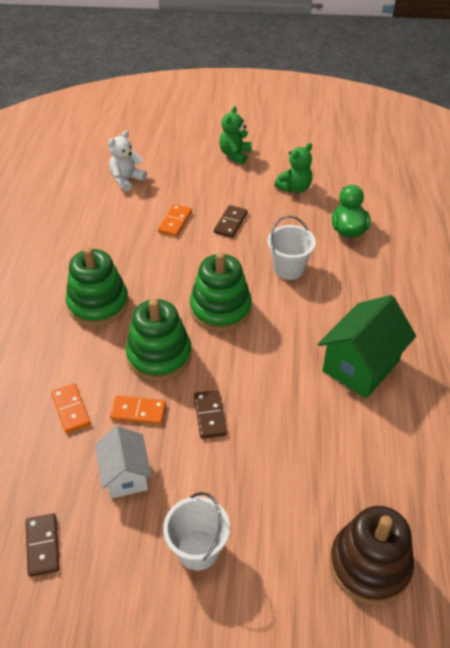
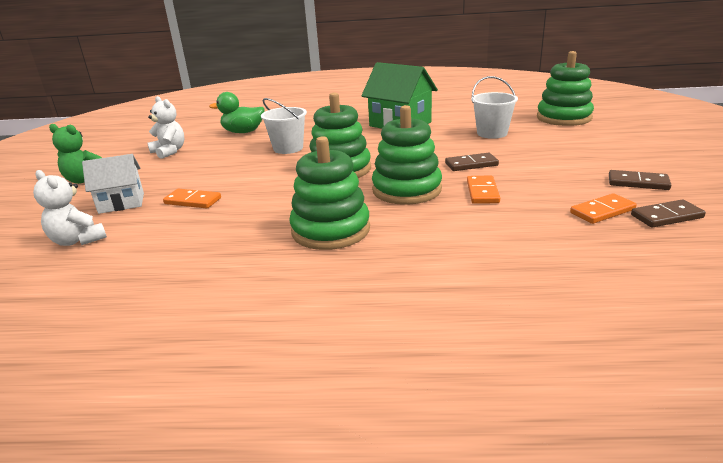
camera: 90 degrees left, 20 degrees down
orange domino [51,384,91,433] -> orange domino moved to [570,193,637,224]
white house [95,426,152,499] -> white house moved to [82,154,144,214]
white bucket [163,492,230,570] -> white bucket moved to [471,76,518,139]
brown domino [214,205,247,238] -> brown domino moved to [609,170,671,190]
green teddy bear [274,143,312,193] -> white teddy bear [147,96,184,159]
brown stacking toy [330,506,414,605] -> green stacking toy [537,51,594,126]

